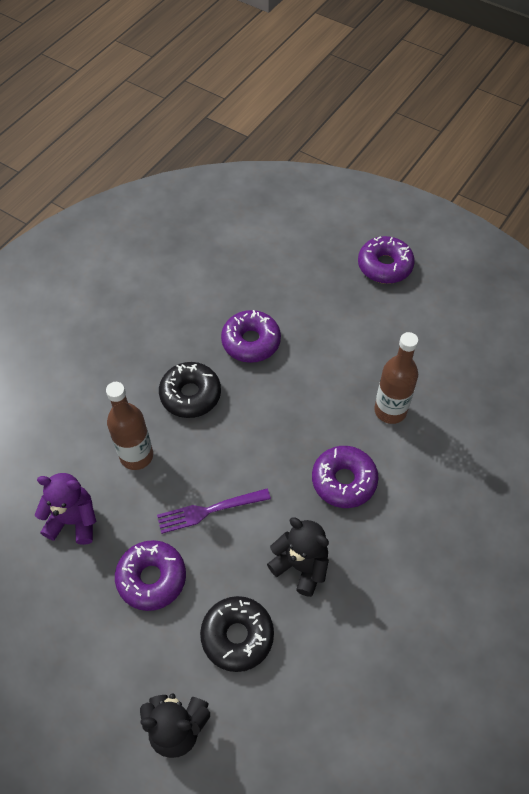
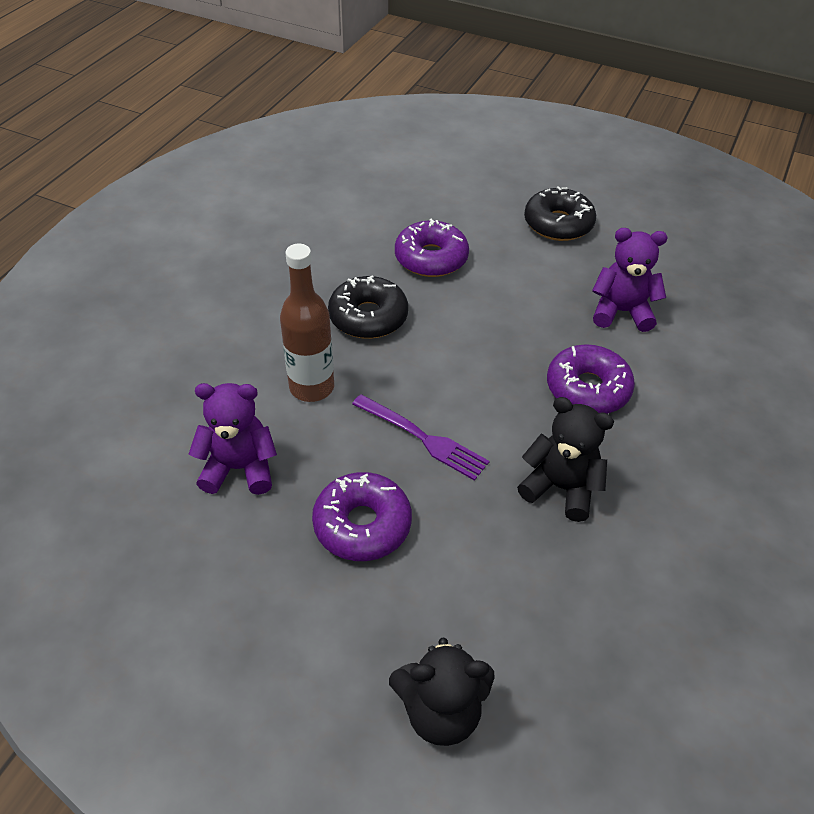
camera: 10 degrees left, 10 degrees down
purple fork [157,488,271,534] -> purple fork turned 120 degrees counterclockwise [352,394,490,481]
black donut [200,596,274,672] -> black donut moved to [524,186,596,241]
purple donut [358,236,415,284] -> none
brown bottle [374,332,418,424] -> purple teddy bear [592,228,667,332]

